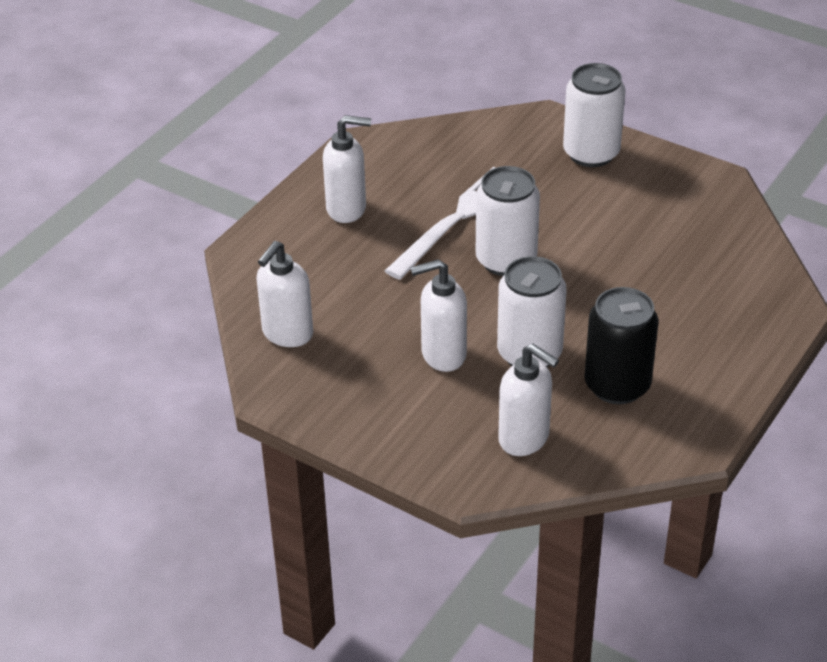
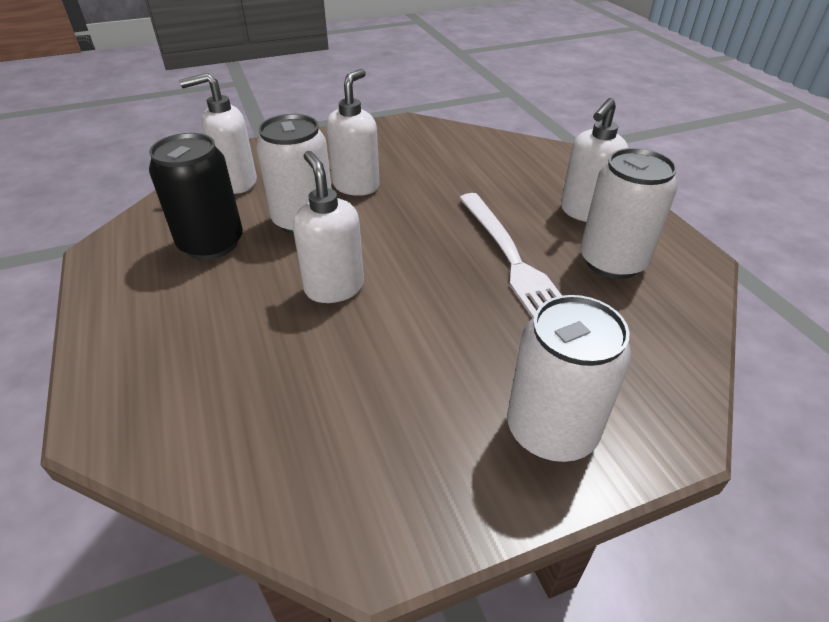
camera: 125 degrees right, 0 degrees up
white soap dispenser [256,241,313,347] -> white soap dispenser moved to [293,151,364,303]
white can [476,166,540,276] -> white can moved to [580,148,678,279]

